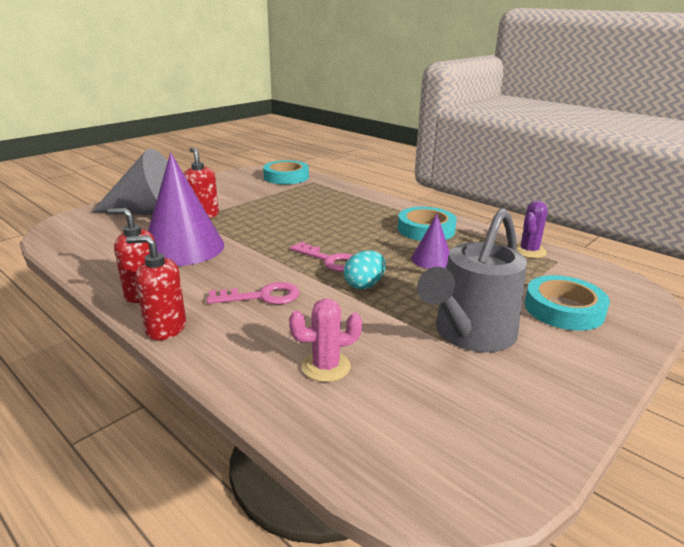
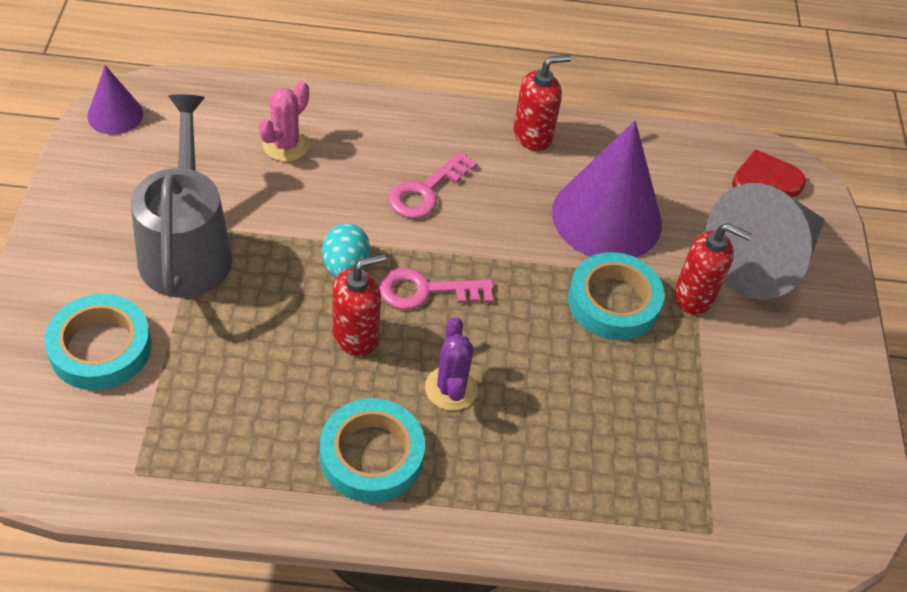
camera: 135 degrees right, 25 degrees up
red soap dispenser [126,235,186,340] -> red soap dispenser moved to [332,254,386,356]
turquoise tape [263,160,309,184] -> turquoise tape moved to [568,252,664,340]
purple cone [411,214,450,269] -> purple cone moved to [87,65,143,134]
purple cactus [516,201,548,258] -> purple cactus moved to [425,317,478,411]
none -> red heart [732,150,806,198]

